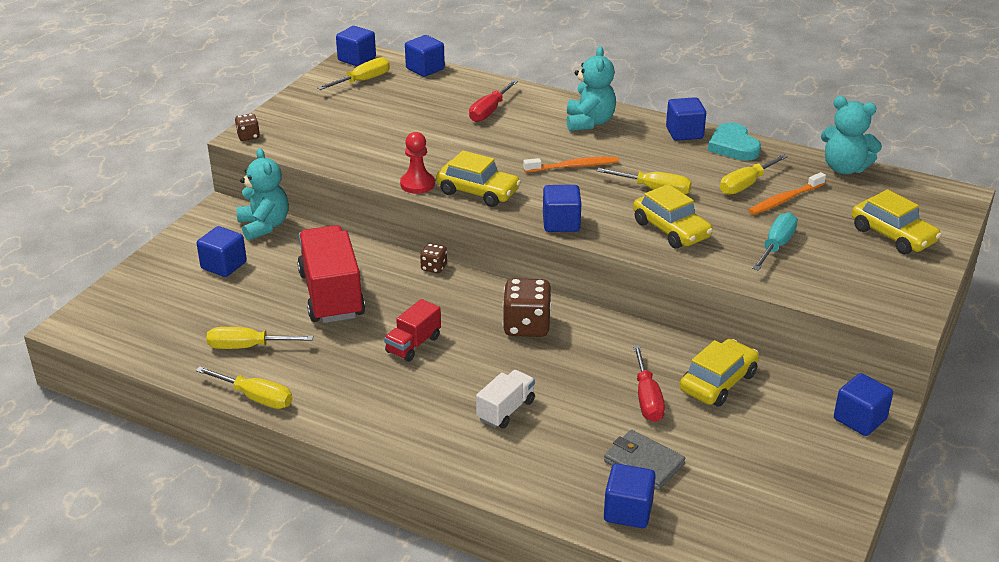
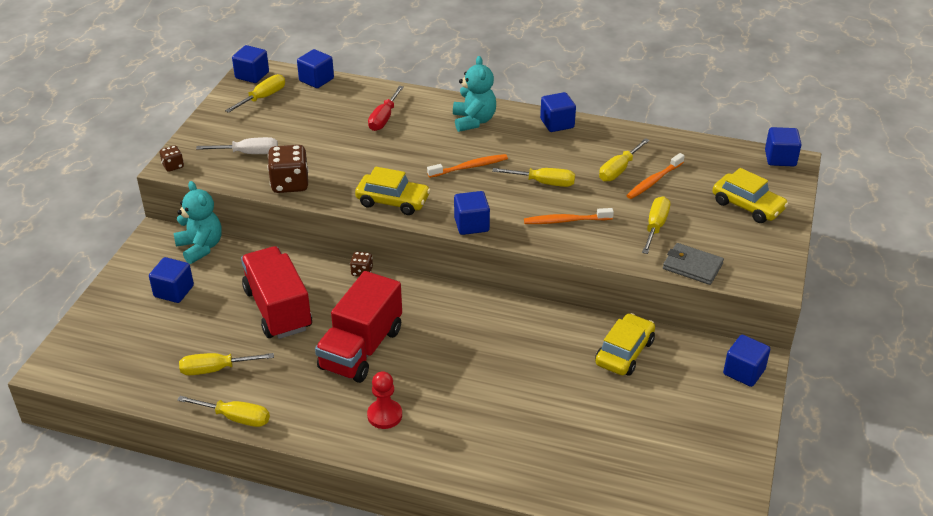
camera: 10 degrees left, 5 degrees up
red truck [384,299,441,362] -> red truck [315,271,402,383], size x1.93
red pawn [400,132,435,194] -> red pawn moved to [367,371,402,429]
white truck [476,370,535,429] -> none
brown dice [502,278,551,337] -> brown dice moved to [268,145,309,193]
grey wallet [604,430,685,490] -> grey wallet moved to [663,243,724,285]
blue cube [604,464,656,528] -> blue cube moved to [765,127,802,166]
yellow car [633,184,713,249] -> orange toothbrush [524,208,614,224]
red screwdriver [633,345,665,422] -> none
turquoise heart [708,122,761,161] -> none
turquoise screwdriver [752,212,798,271] -> yellow screwdriver [642,196,670,254]
turquoise teddy bear [821,96,882,174] -> none
none -> white screwdriver [196,137,278,154]

